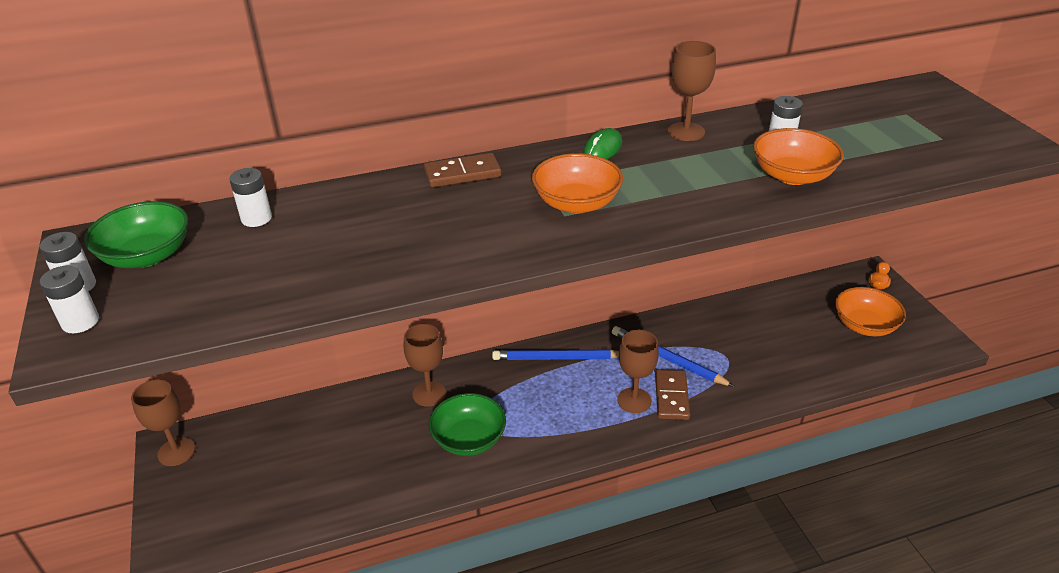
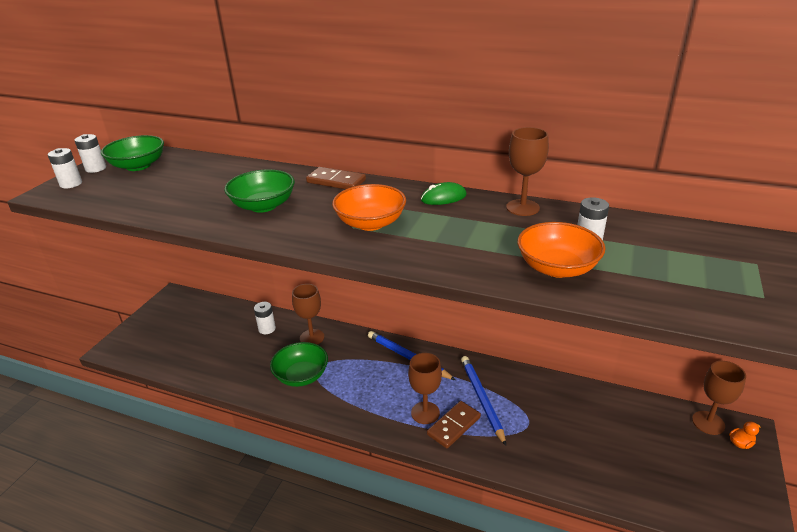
camera: 40 degrees right, 5 degrees down
brown goblet [131,380,195,466] -> brown goblet moved to [692,361,746,435]
white battery [229,168,272,227] -> white battery moved to [254,302,276,334]
orange bowl [835,287,906,336] -> none
none -> green bowl [224,169,295,213]

